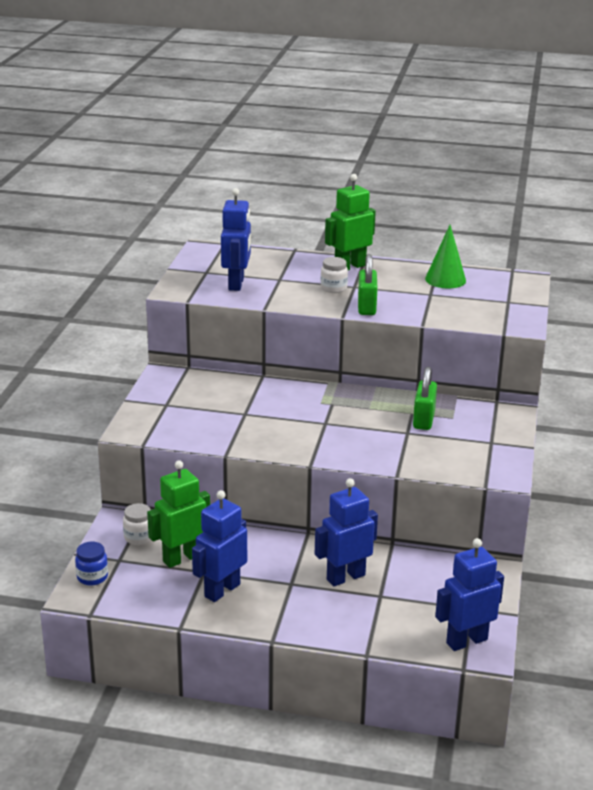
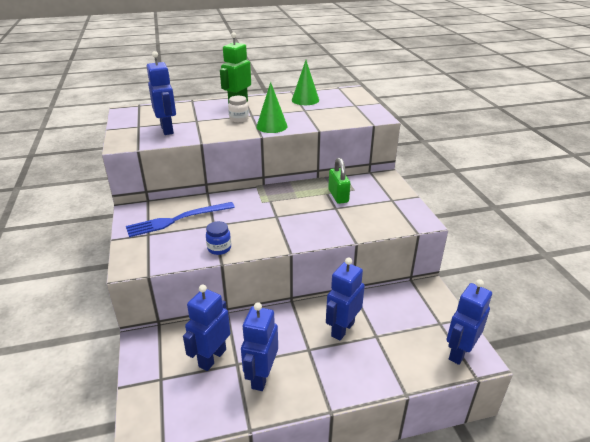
camera: 25 degrees left, 5 degrees up
blue jar [75,542,108,586] -> blue jar moved to [206,221,231,255]
white jar [123,503,151,545] -> none
green robot [147,460,210,568] -> blue robot [183,284,230,371]
green padlock [358,254,378,315] -> green cone [256,82,288,133]
none -> blue fork [126,202,235,237]

